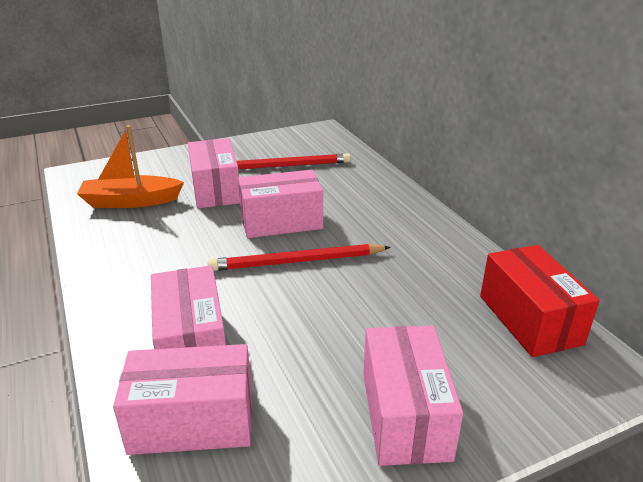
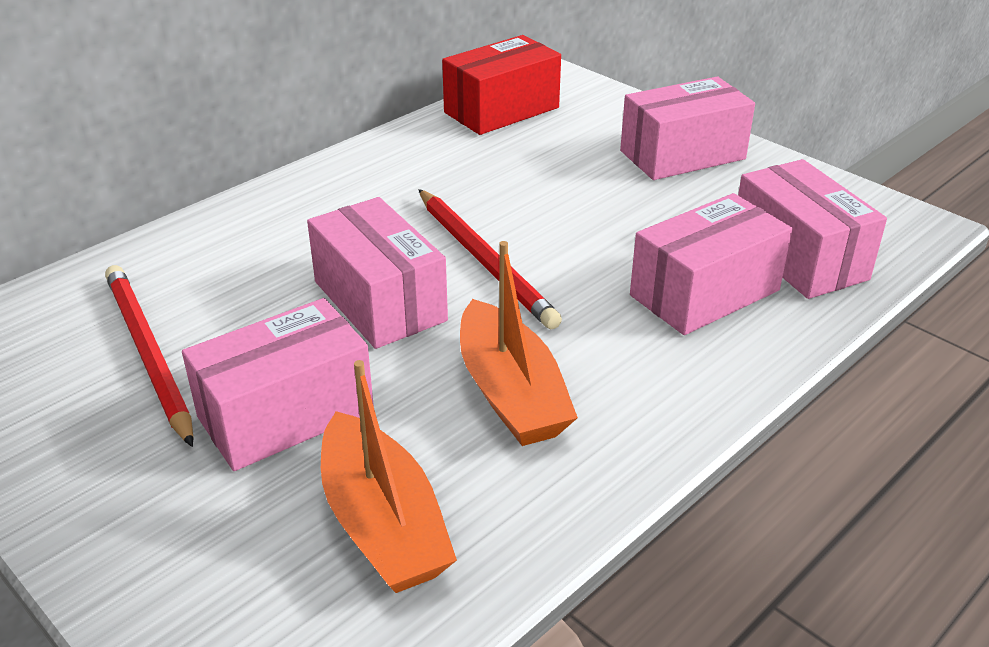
camera: 110 degrees left, 5 degrees up
none -> orange boat [460,241,578,446]

